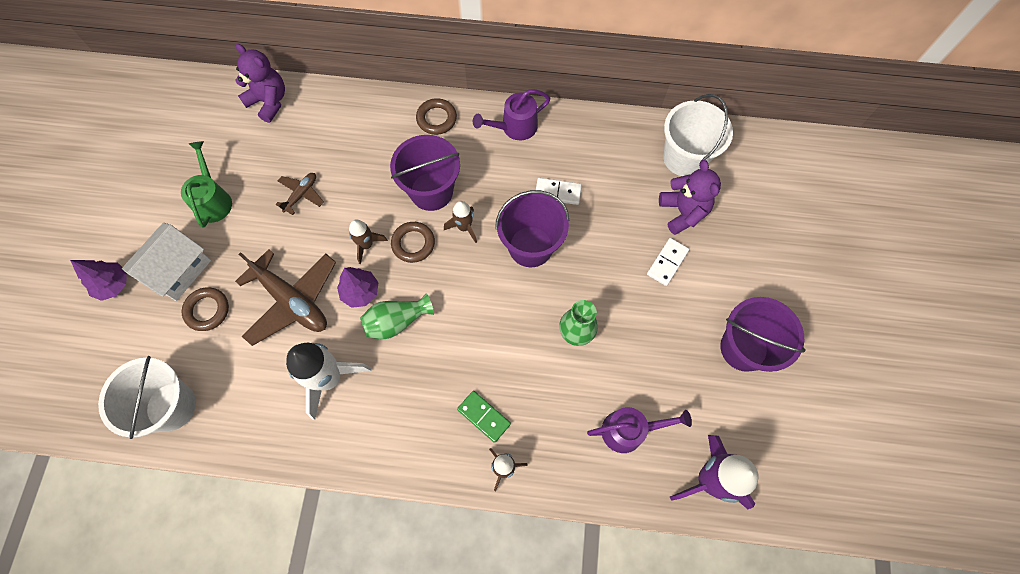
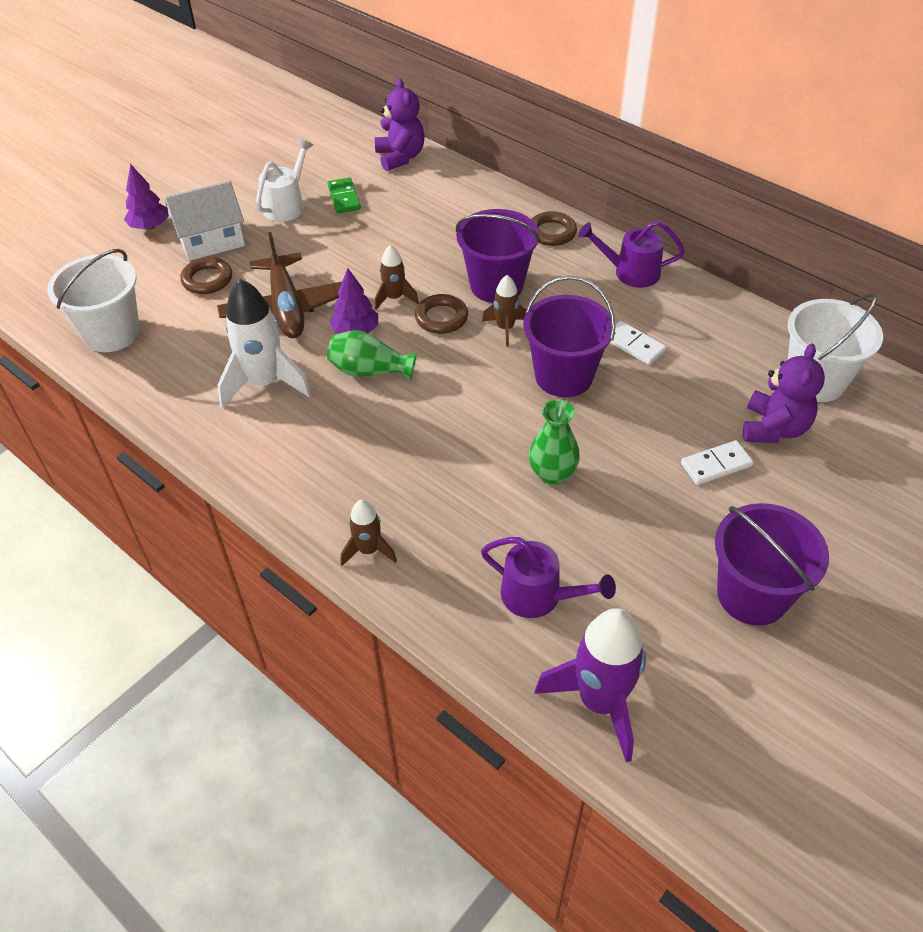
camera: 35 degrees right, 20 degrees down
green watering can [181,141,232,227] -> white watering can [256,139,313,222]
brown plane [275,173,324,215] -> none
green domino [457,391,511,443] -> green domino moved to [327,177,361,213]

